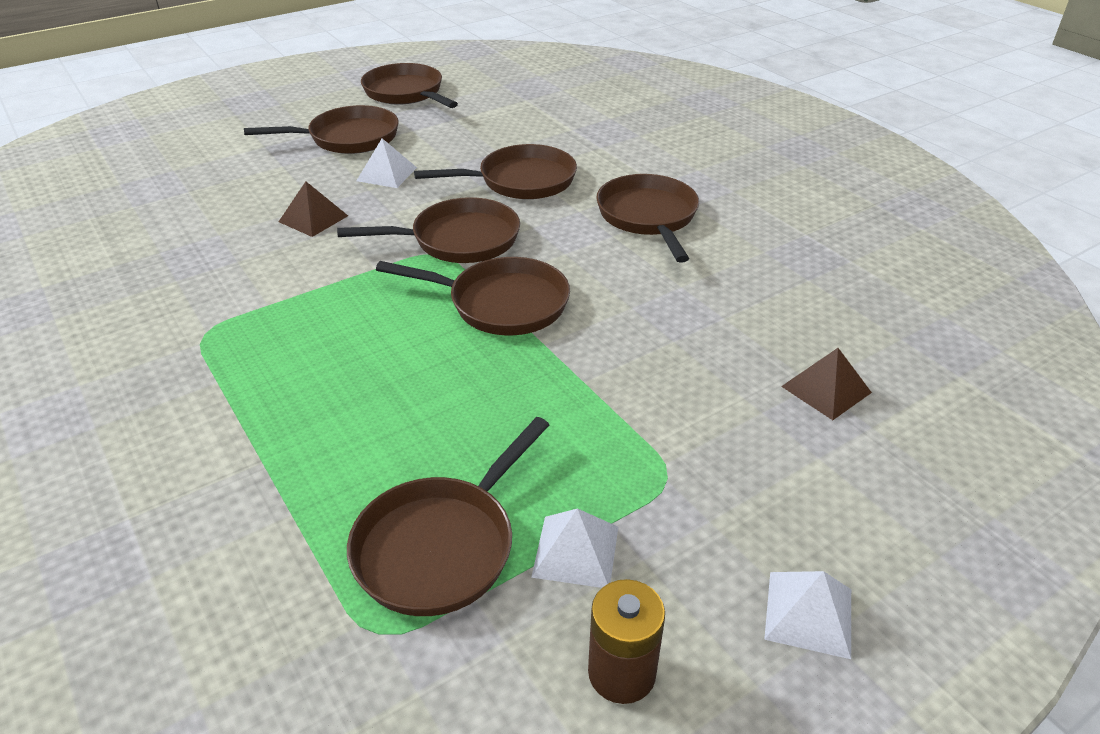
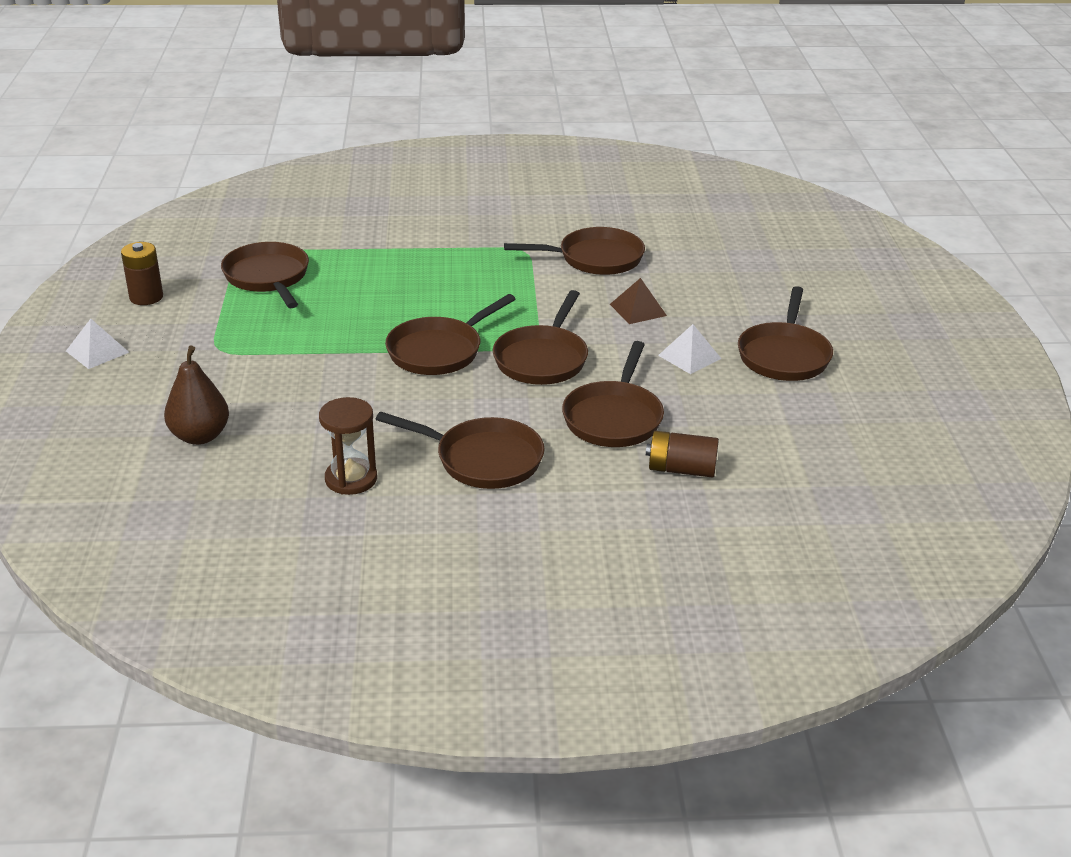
camera: 120 degrees right, 5 degrees down
brown pan [361,63,458,108] -> brown pan moved to [504,227,645,275]
white pyramid [531,508,618,588] -> none
brown pyramid [781,348,872,420] -> brown pear [164,346,229,445]
none -> brown hourglass [319,397,377,495]
none -> brown battery [646,431,719,478]

